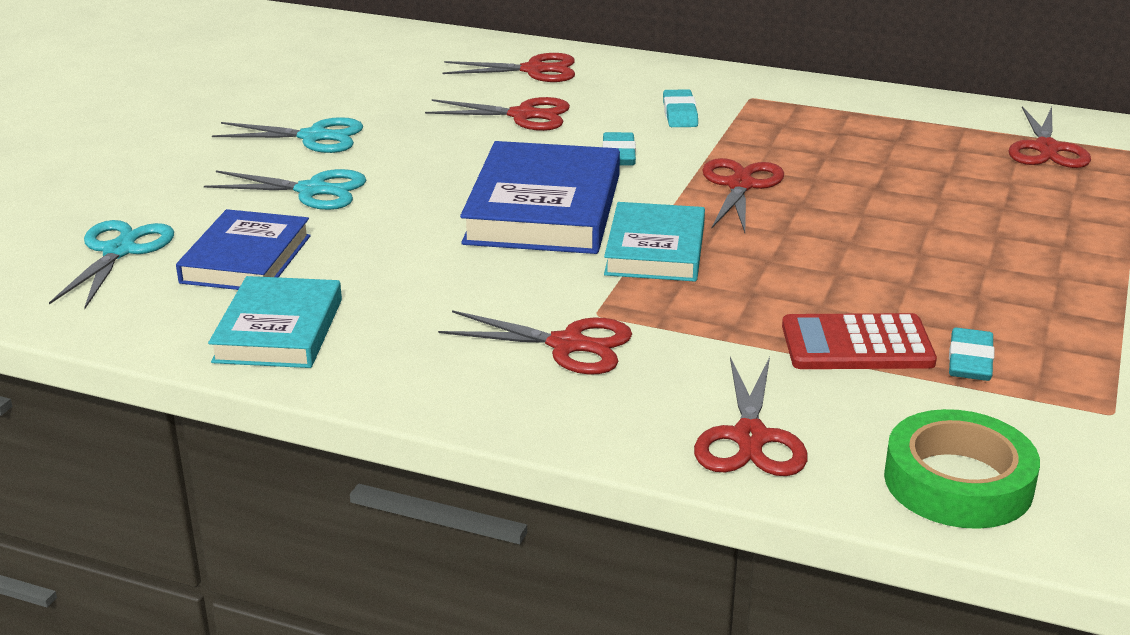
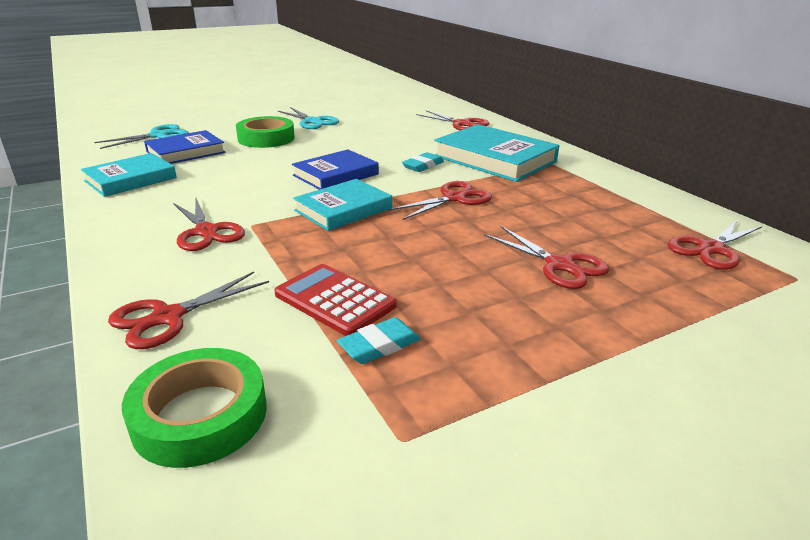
camera: 40 degrees right, 0 degrees up
turquoise scissors [204,169,366,210] -> green tape [236,116,295,148]
red scissors [425,97,570,131] -> red scissors moved to [484,226,609,289]
blue book [460,141,620,254] -> blue book [292,149,379,190], size x0.65
turquoise eraser [663,89,698,127] -> turquoise book [434,124,560,182]

